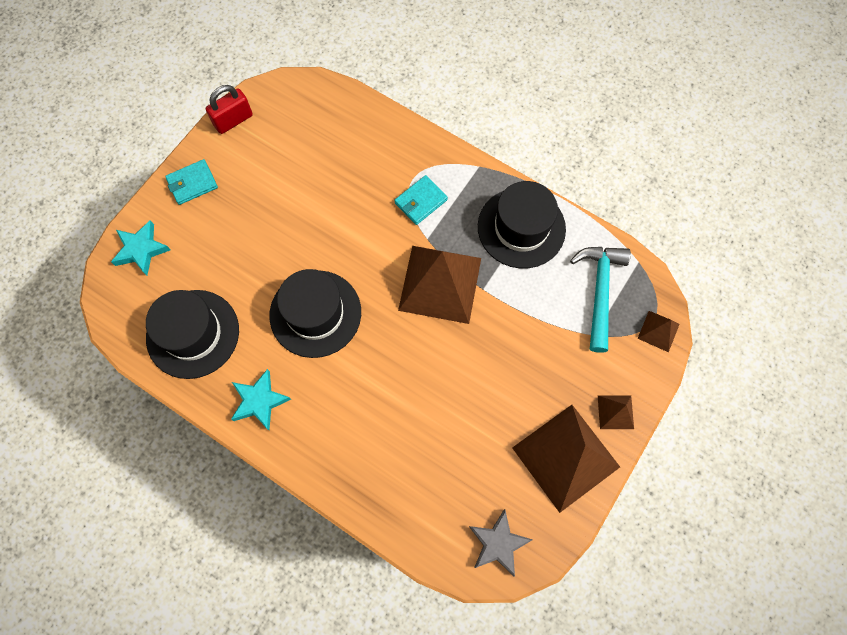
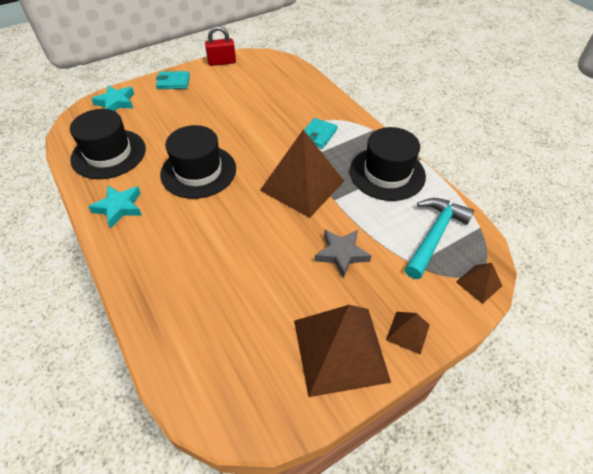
camera: 25 degrees right, 20 degrees down
turquoise wallet [394,175,448,225] -> turquoise wallet turned 45 degrees counterclockwise [304,118,338,149]
grey star [469,509,533,577] -> grey star moved to [315,230,372,279]

